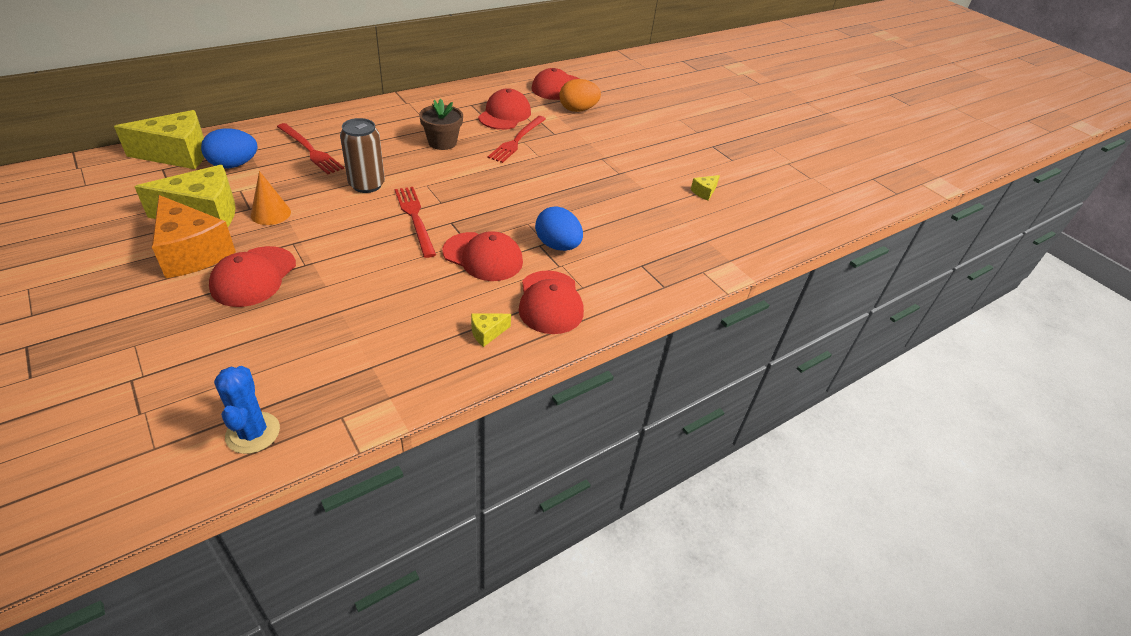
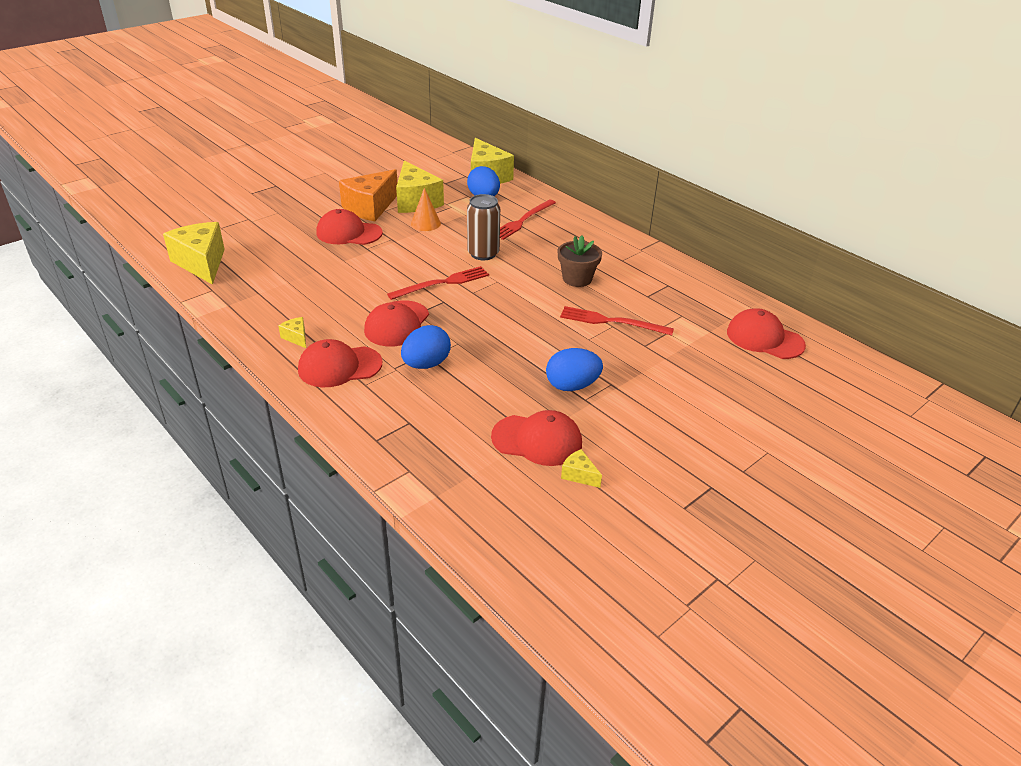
camera: 85 degrees right, 5 degrees down
blue cactus [214,366,280,454] -> yellow cheese [163,222,225,285]
red cap [478,88,531,130] -> red cap moved to [491,410,582,466]
orange egg [560,79,601,112] -> none
none -> blue egg [546,348,603,391]

